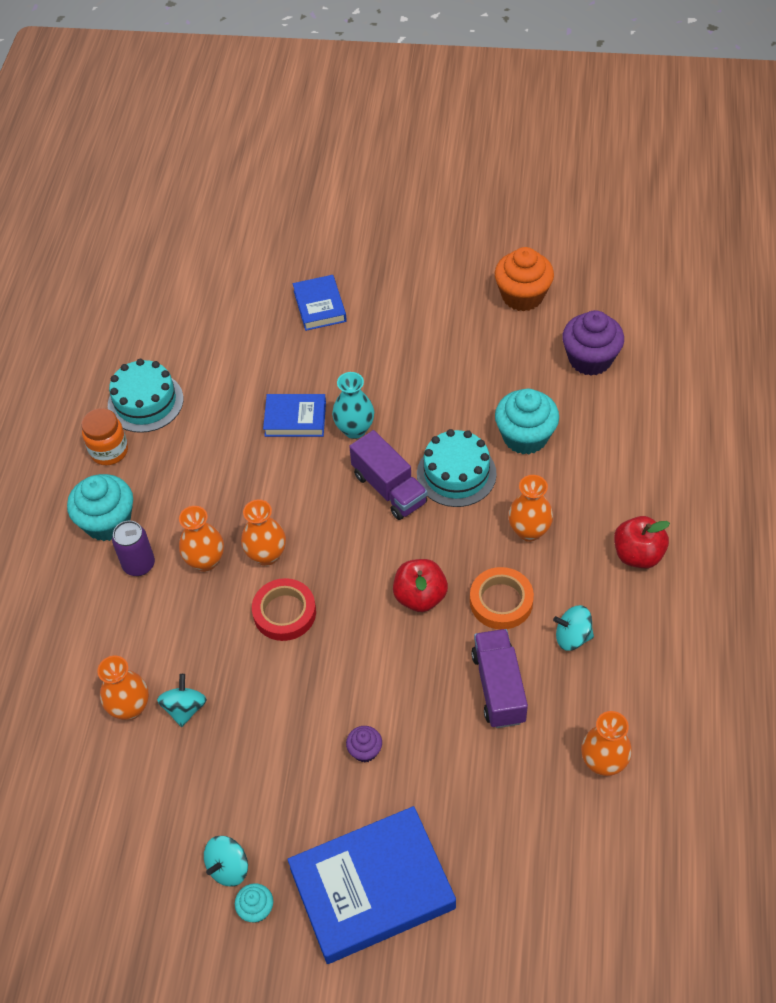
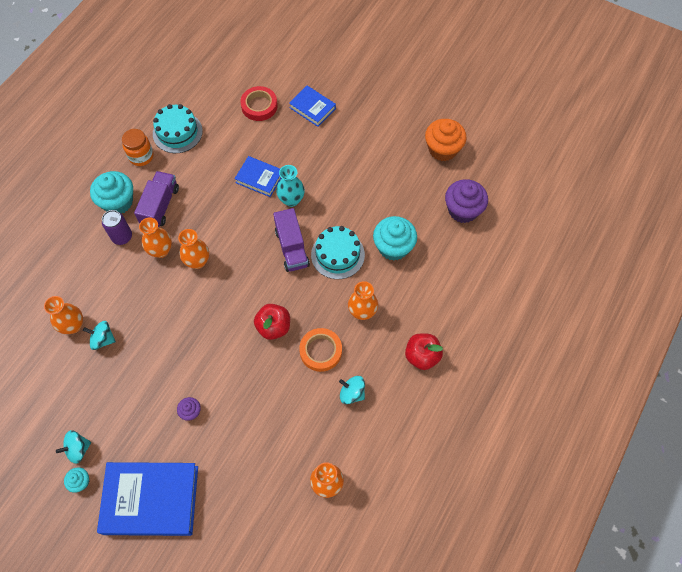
camera: 20 degrees right, 10 degrees up
turquoise spinning top [157,674,207,727] -> turquoise spinning top turned 105 degrees counterclockwise [83,321,116,350]
red tape [252,578,316,641] -> red tape moved to [240,86,278,121]
blue book [293,275,347,331] -> blue book turned 60 degrees counterclockwise [289,86,336,127]
purple truck [471,629,528,728] -> purple truck moved to [134,171,179,227]

